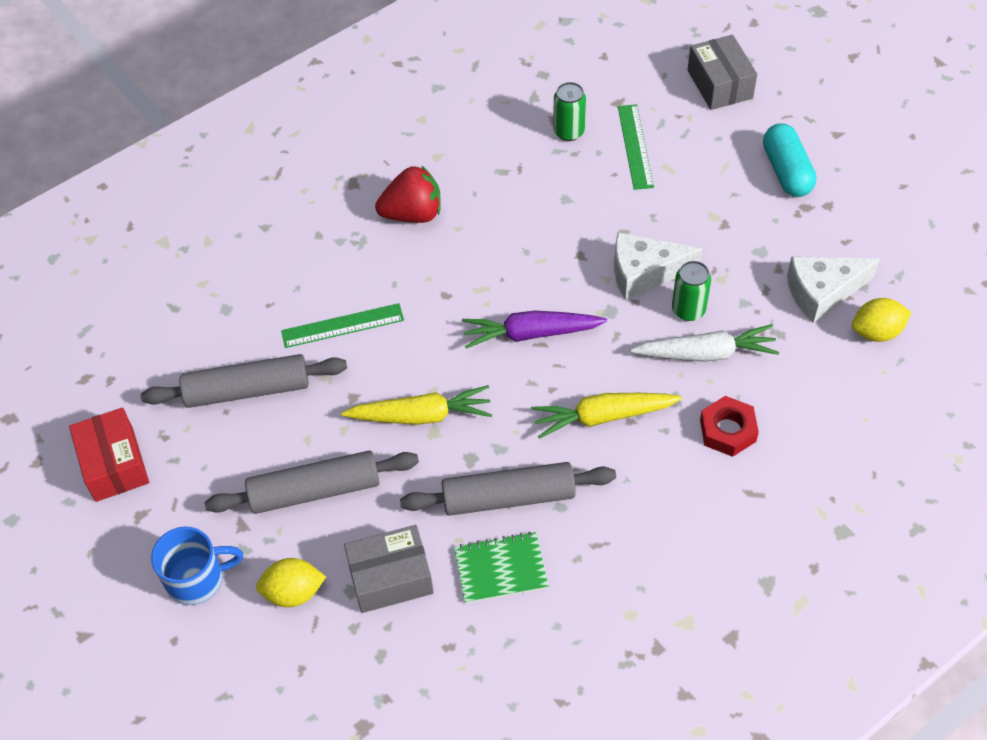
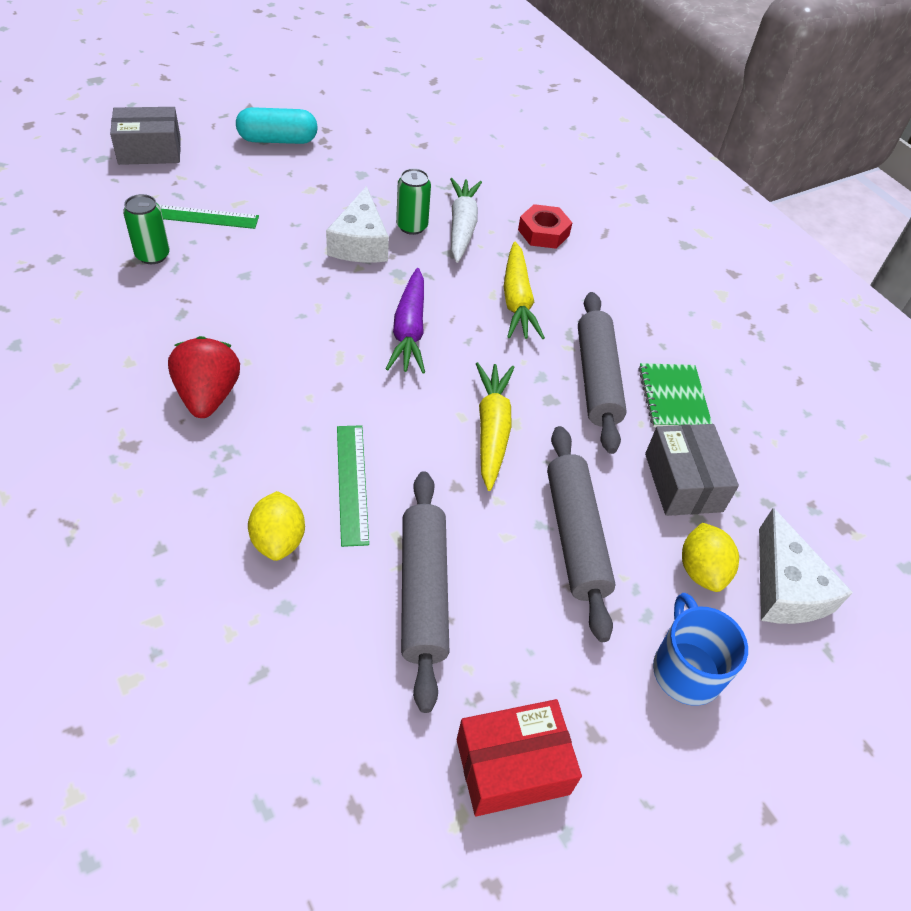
camera: 90 degrees left, 5 degrees down
white cheese [787,257,880,323] -> white cheese moved to [759,508,853,624]
yellow lemon [852,298,912,342] -> yellow lemon moved to [248,491,305,561]

